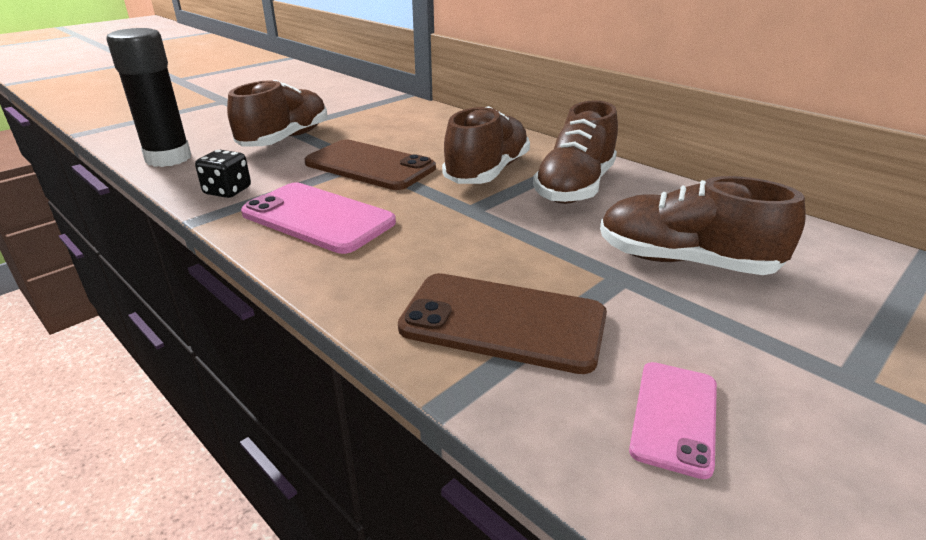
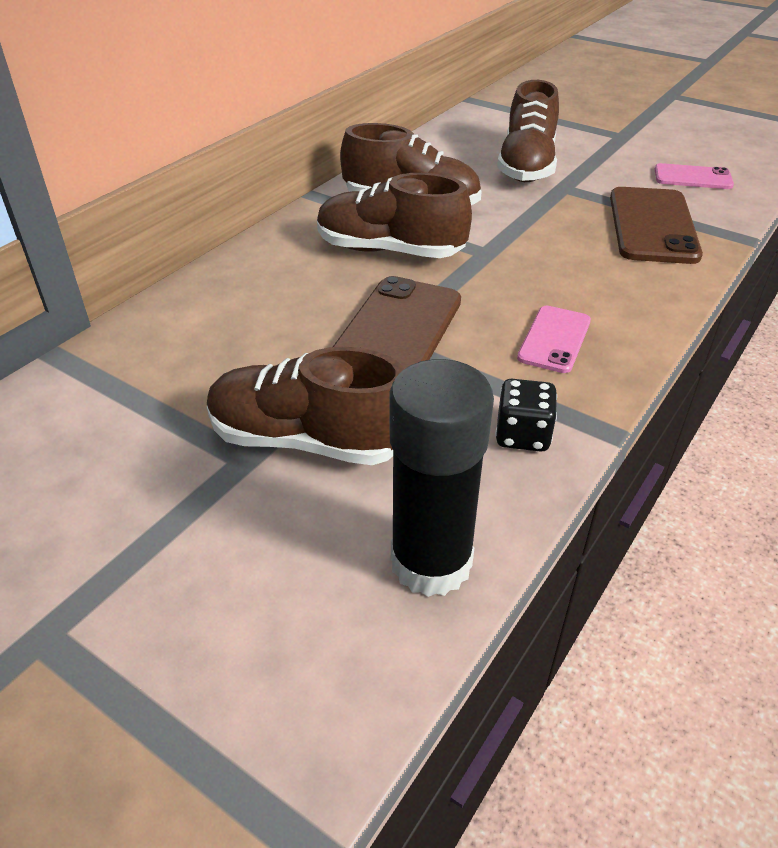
camera: 100 degrees left, 10 degrees up
pink phone [241,183,396,254] -> pink phone [517,306,591,373], size x0.58

